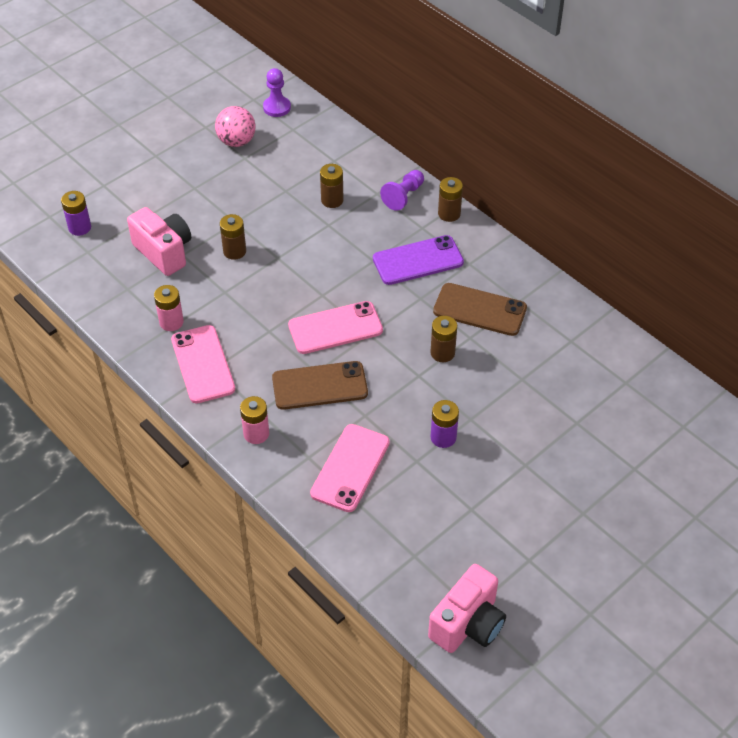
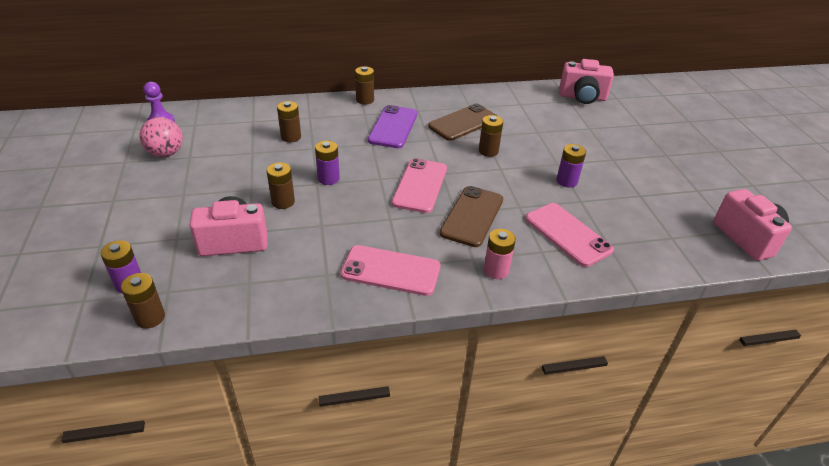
camera: 60 degrees left, 10 degrees down
pink battery [154,285,184,331] -> none
purple pawn [380,170,424,211] -> none
none -> brown battery [121,273,165,329]
none -> purple battery [315,141,340,185]
none -> pink camera [559,59,614,104]

